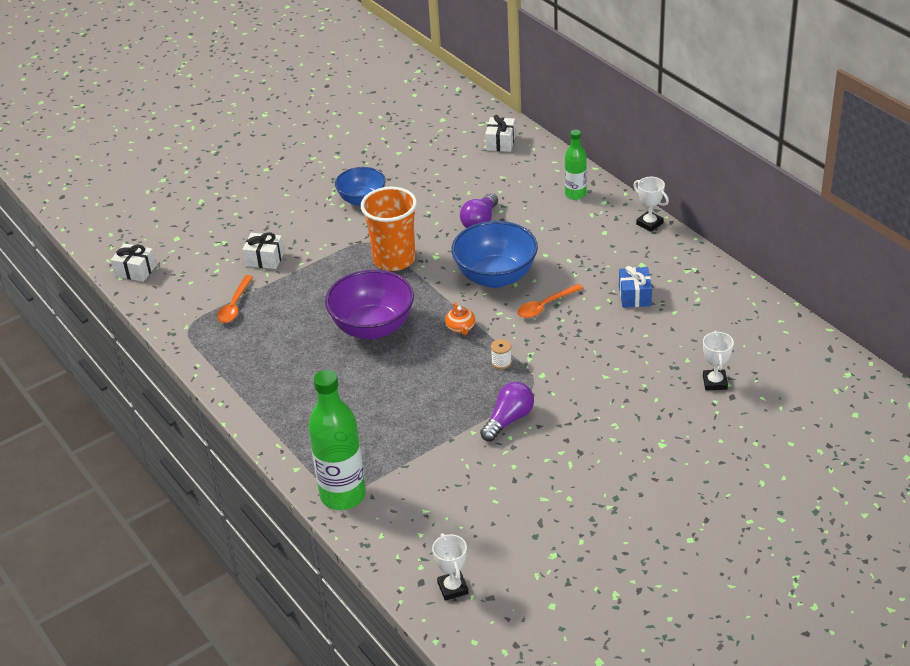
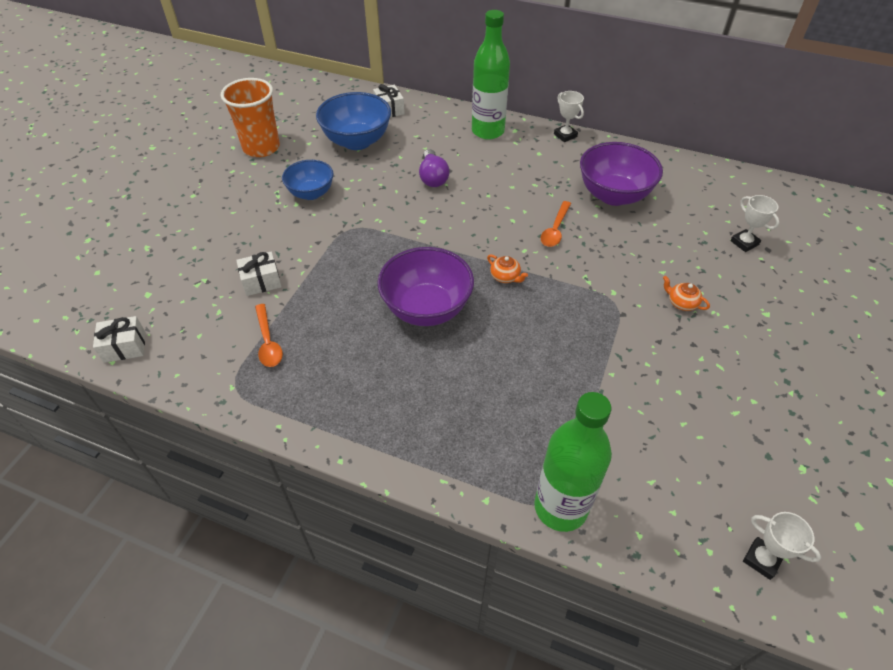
camera: 35 degrees left, 10 degrees up
orange cup [361,187,417,271] -> orange cup moved to [221,78,280,157]
blue bowl [451,221,538,288] -> blue bowl moved to [316,92,391,150]
purple light bulb [480,382,534,441] -> none
white spool [491,339,512,369] -> none
green bottle [565,130,587,200] -> green bottle [472,10,510,140], size x1.76
blue gift [619,266,652,308] -> purple bowl [580,142,663,206]
white trophy [633,177,669,232] -> white trophy turned 45 degrees clockwise [554,91,584,142]
none -> orange teapot [663,276,710,311]

